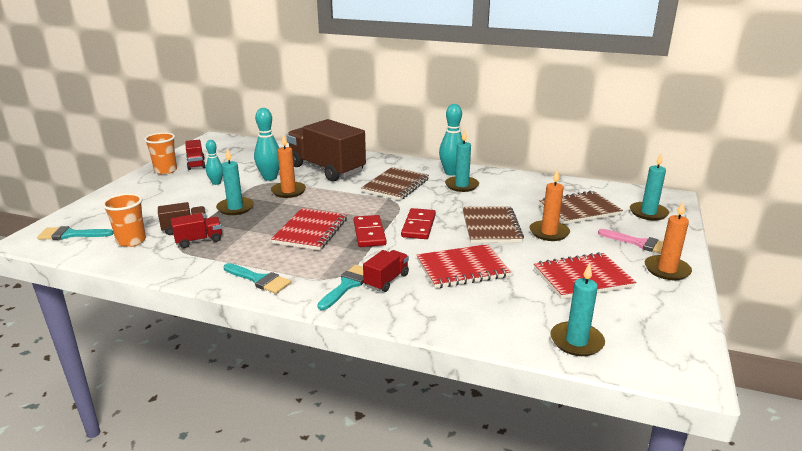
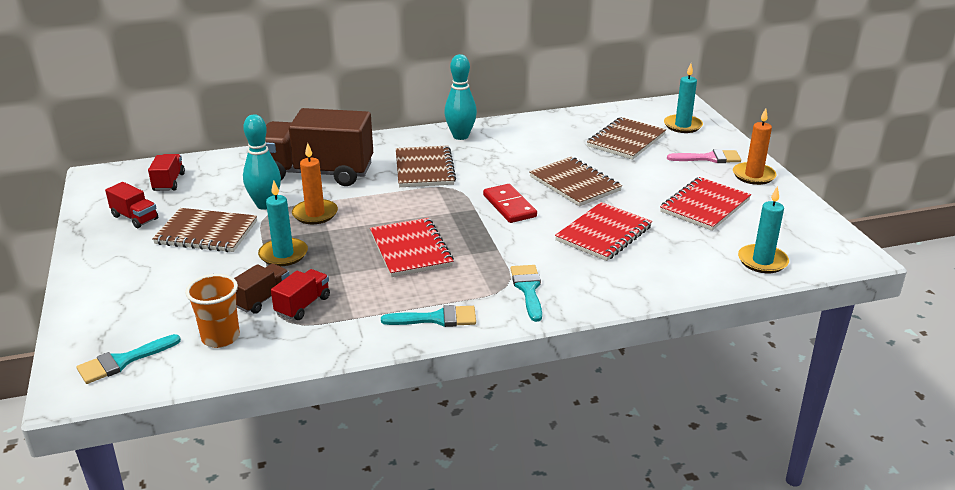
camera: 35 degrees left, 5 degrees up
orange cup [144,132,177,175] -> none
turquoise bowling pin [206,140,223,185] -> brown notebook [152,208,257,252]
red domino [354,215,387,247] -> none
red truck [363,250,409,292] -> red truck moved to [148,154,185,191]
turquoise candle [445,130,479,192] -> none
orange candle [530,169,570,241] -> none

